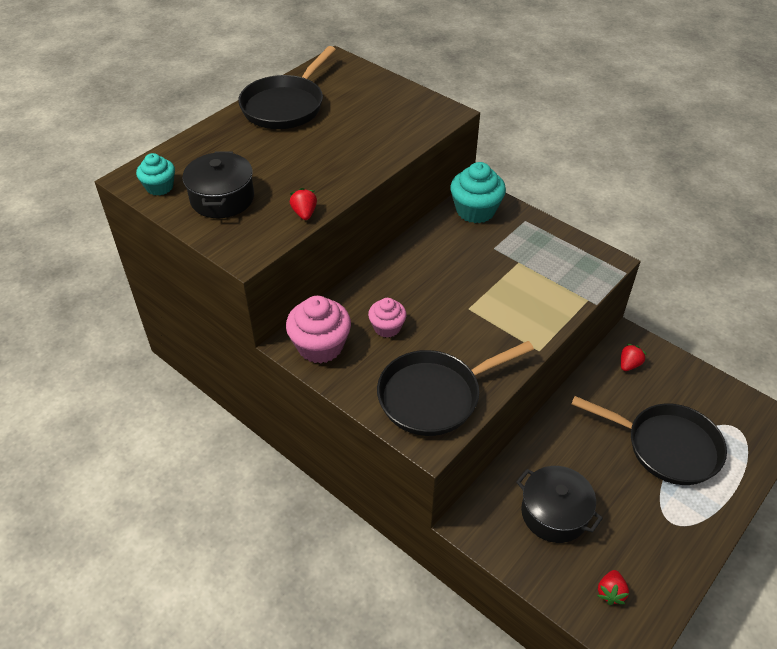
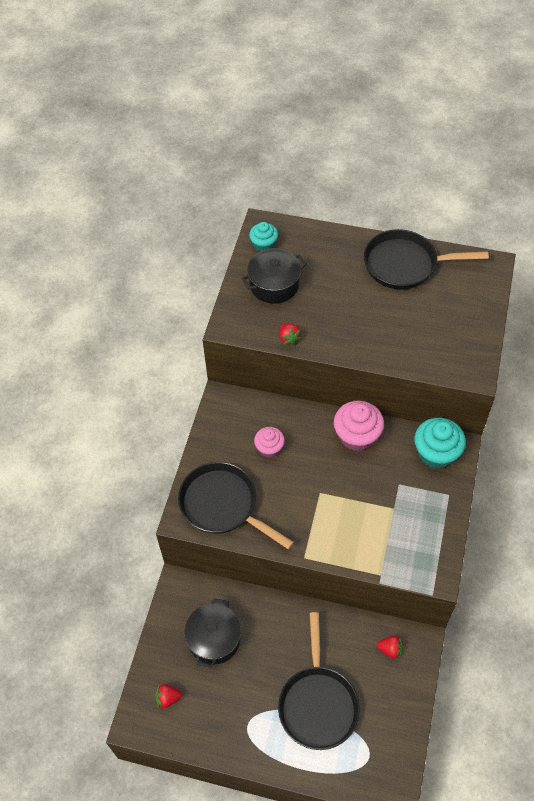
camera: 65 degrees right, 10 degrees up
pink cupcake [286,296,351,364] -> pink cupcake moved to [334,400,384,451]
red strawberry [290,188,317,220] -> red strawberry turned 105 degrees clockwise [279,323,301,346]

